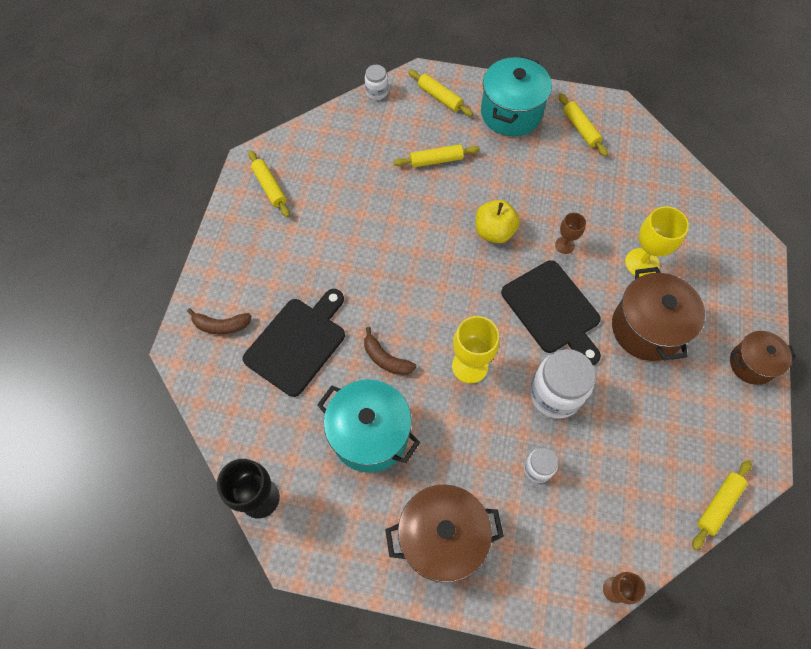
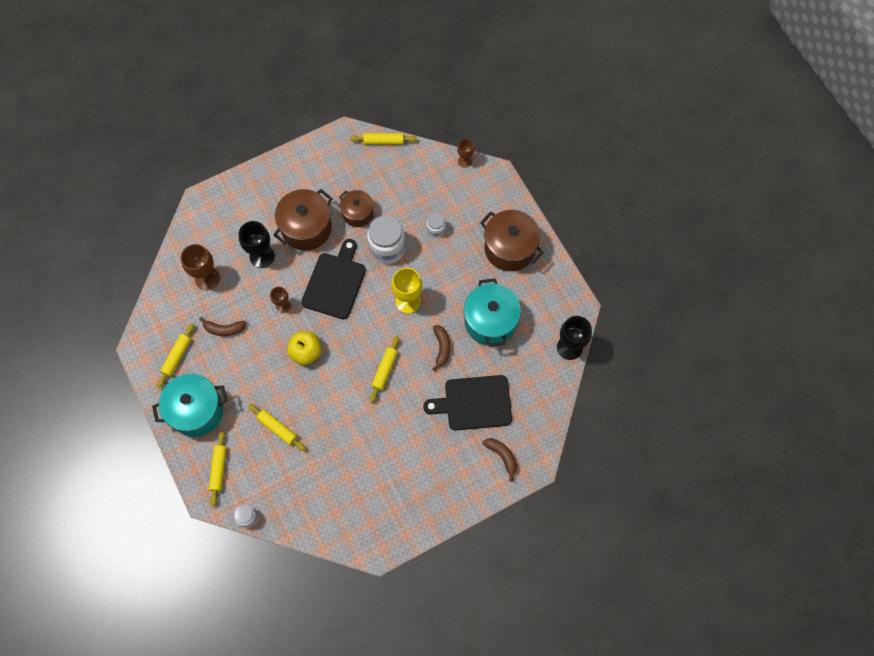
camera: 130 degrees left, 5 degrees up
yellow rolling pin [248,150,290,217] -> yellow rolling pin moved to [370,336,399,403]
yellow goblet [625,206,689,277] -> black goblet [238,221,275,268]
brown pot [730,331,796,385] -> brown pot moved to [339,190,375,227]
none -> brown goblet [181,244,220,291]
none -> brown banana [199,317,246,336]

